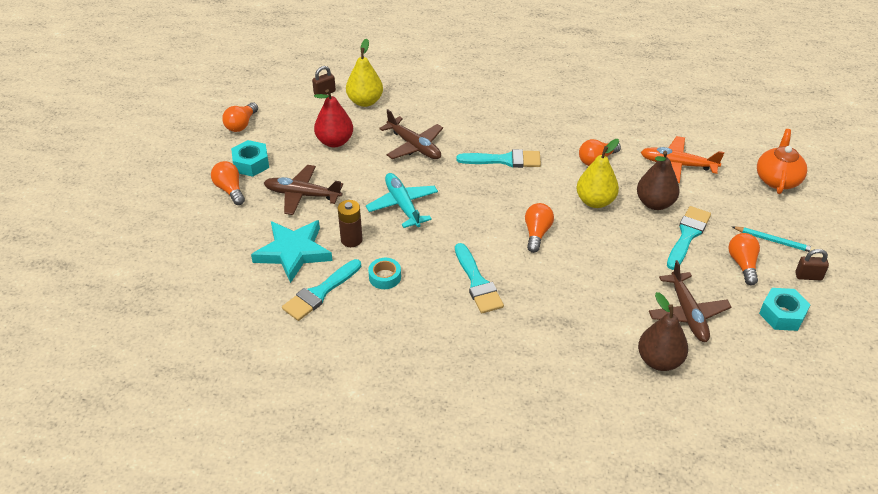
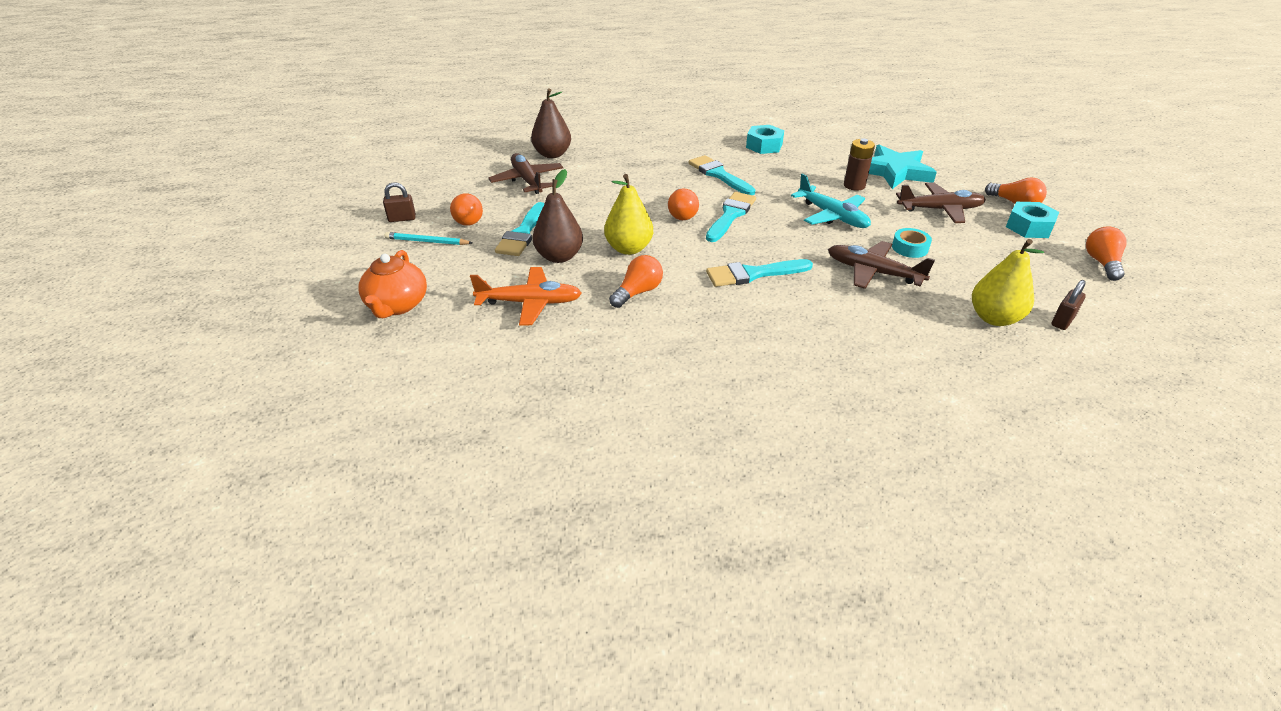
camera: 165 degrees right, 5 degrees down
turquoise brush [282,259,361,321] -> turquoise brush moved to [706,192,756,242]
red pear [314,89,353,147] -> none
turquoise tape [368,258,401,289] -> turquoise tape moved to [892,228,932,258]
turquoise nut [759,288,811,331] -> turquoise nut moved to [746,125,784,154]

